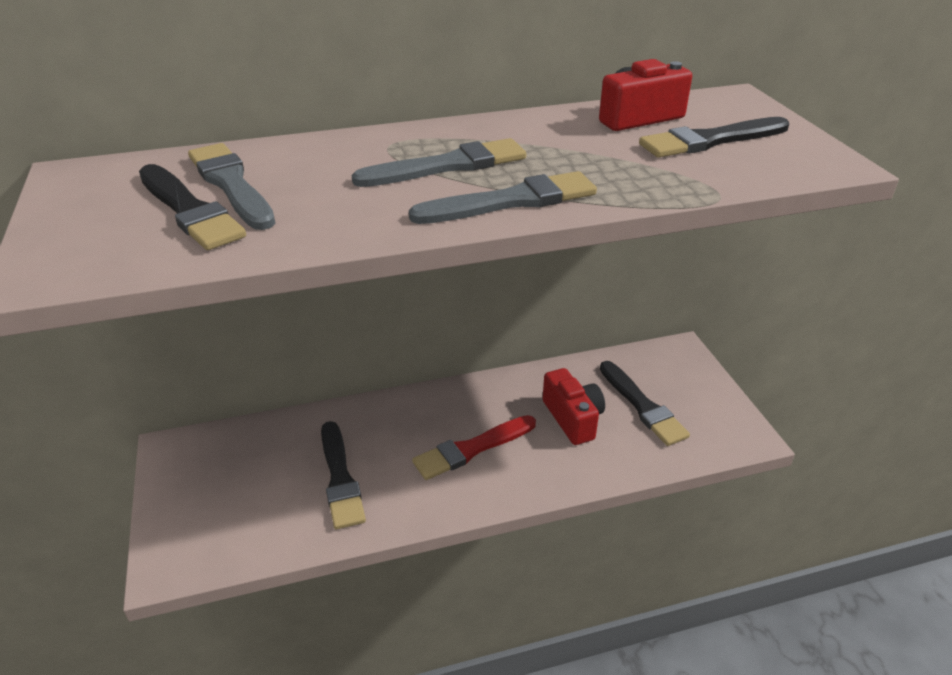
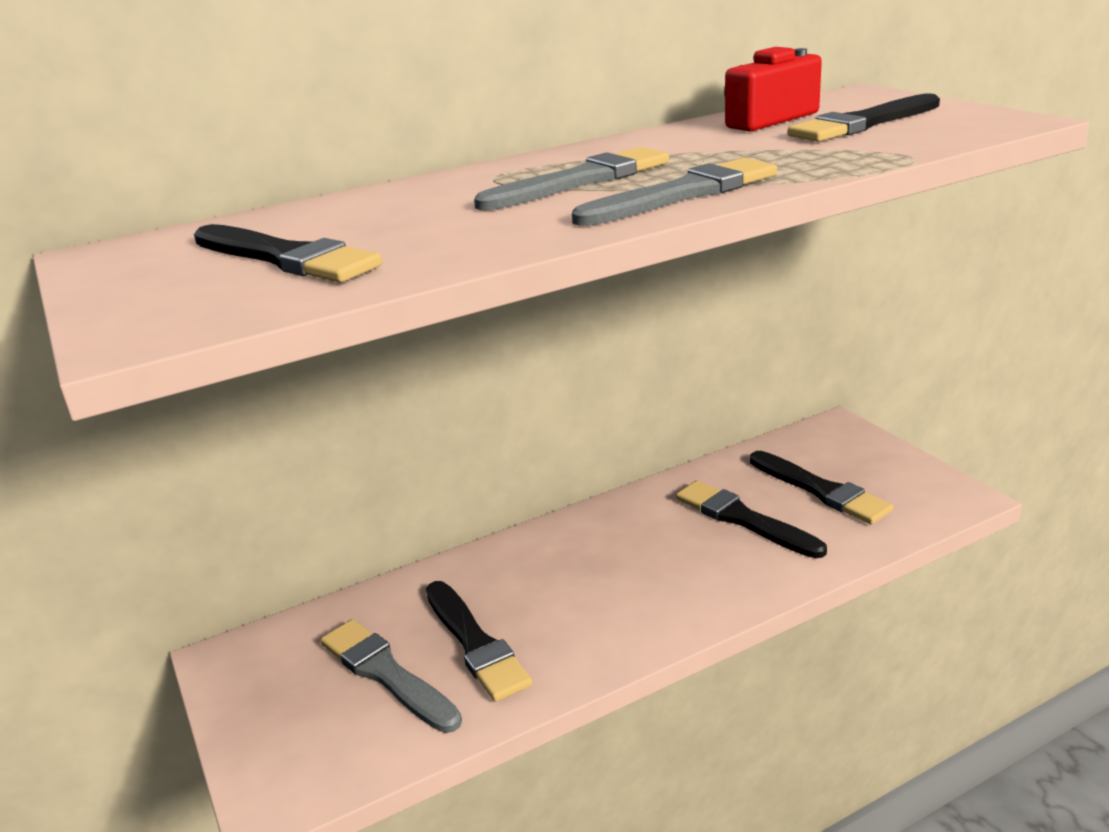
camera: 10 degrees left, 10 degrees down
grey brush [188,143,275,230] -> grey brush moved to [320,619,462,733]
red brush [412,415,536,480] -> none
red camera [543,368,605,445] -> black brush [676,480,827,558]

